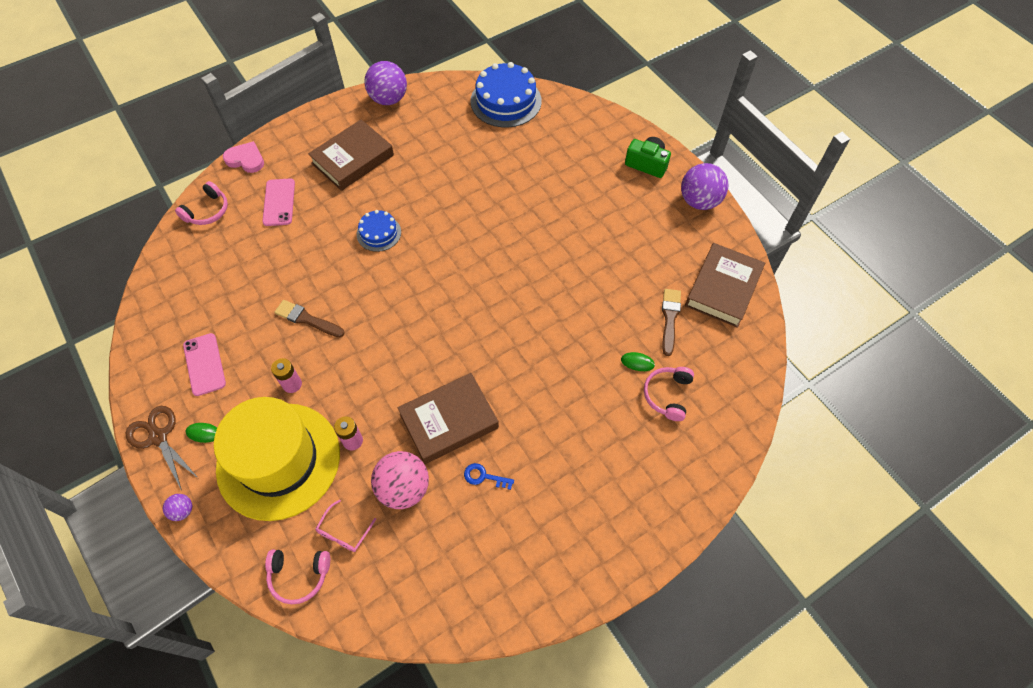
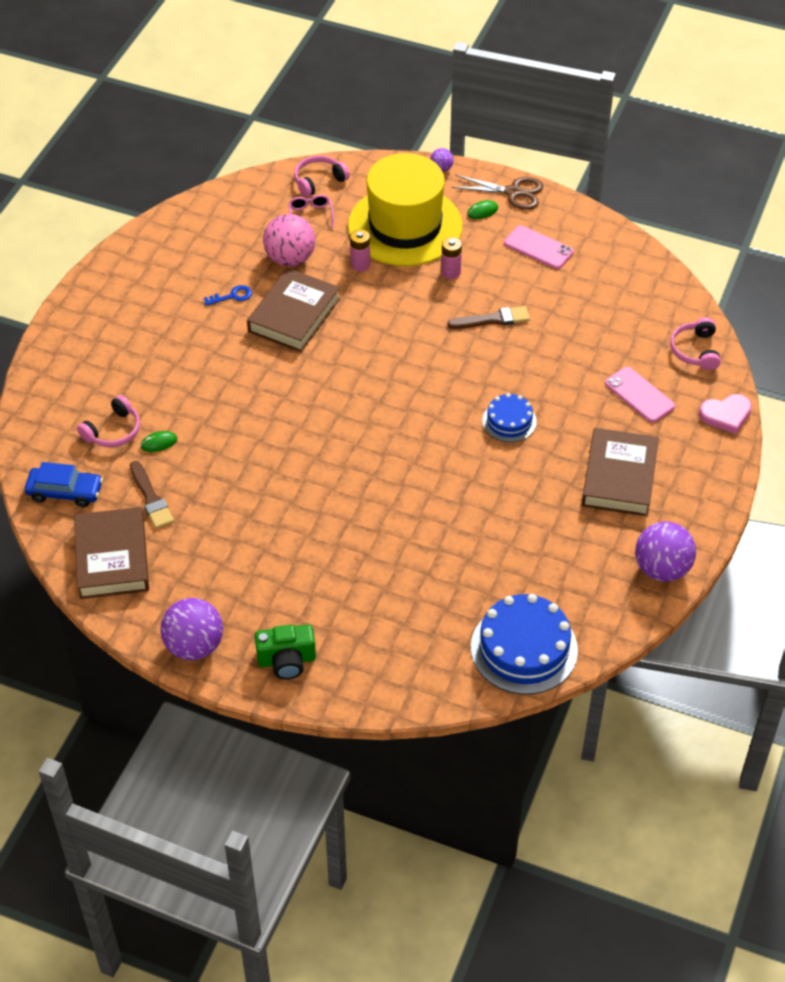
camera: 145 degrees right, 10 degrees down
pink headphones [644,367,694,421] -> pink headphones turned 60 degrees clockwise [77,395,140,447]
none -> blue car [25,462,103,507]

